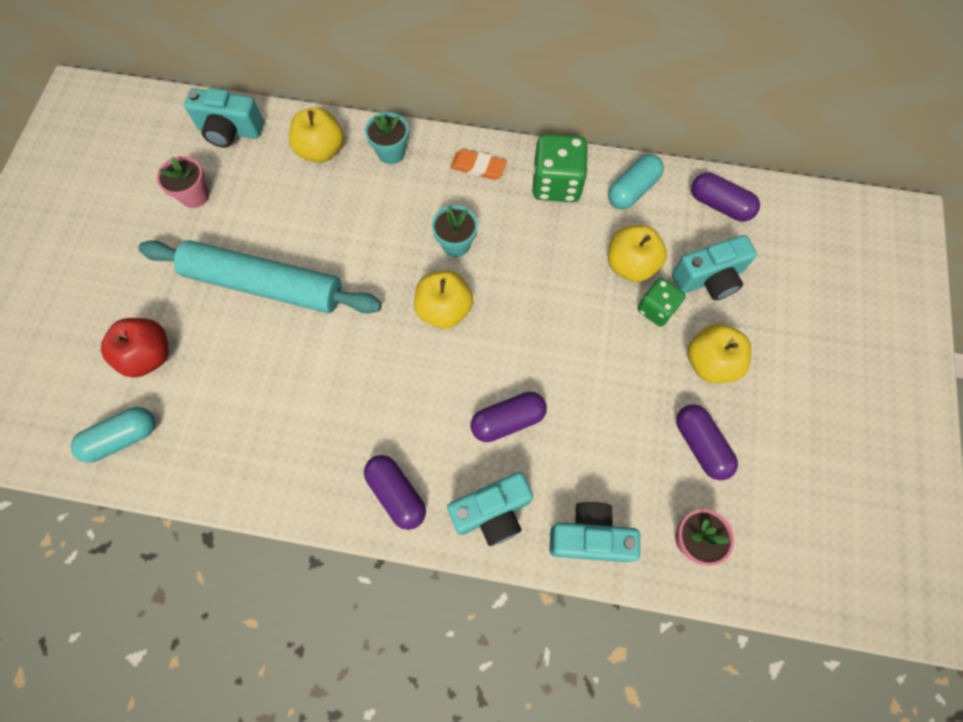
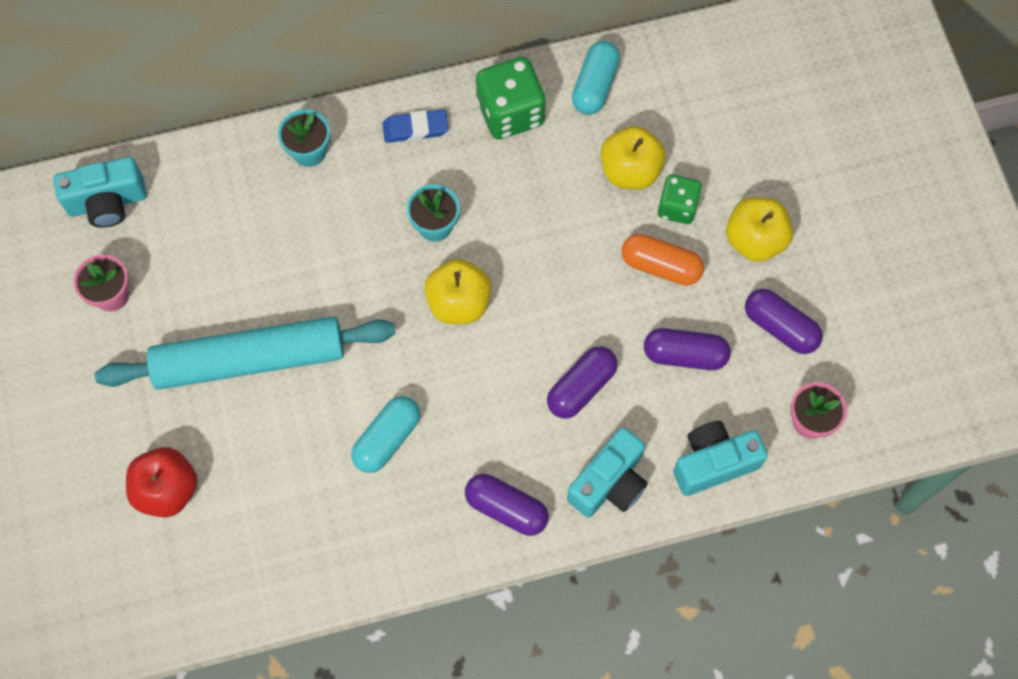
camera: 25 degrees left, 0 degrees up
turquoise capsule [71,407,155,462] -> turquoise capsule moved to [351,396,420,473]
yellow apple [289,107,344,163] -> none
orange eraser [450,149,507,180] -> blue eraser [382,110,448,143]
turquoise camera [672,235,757,300] -> none
purple capsule [691,173,760,221] -> purple capsule moved to [644,328,731,370]
none -> orange capsule [621,234,704,286]

